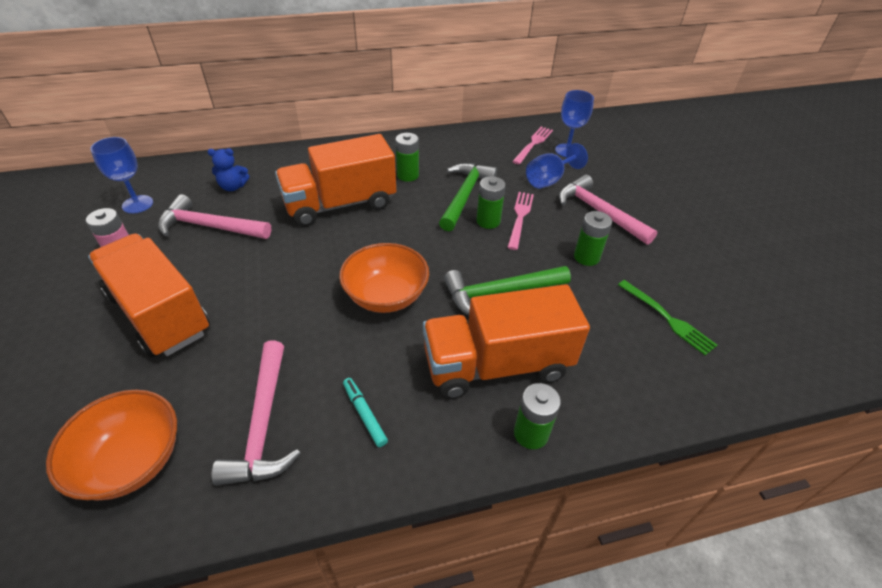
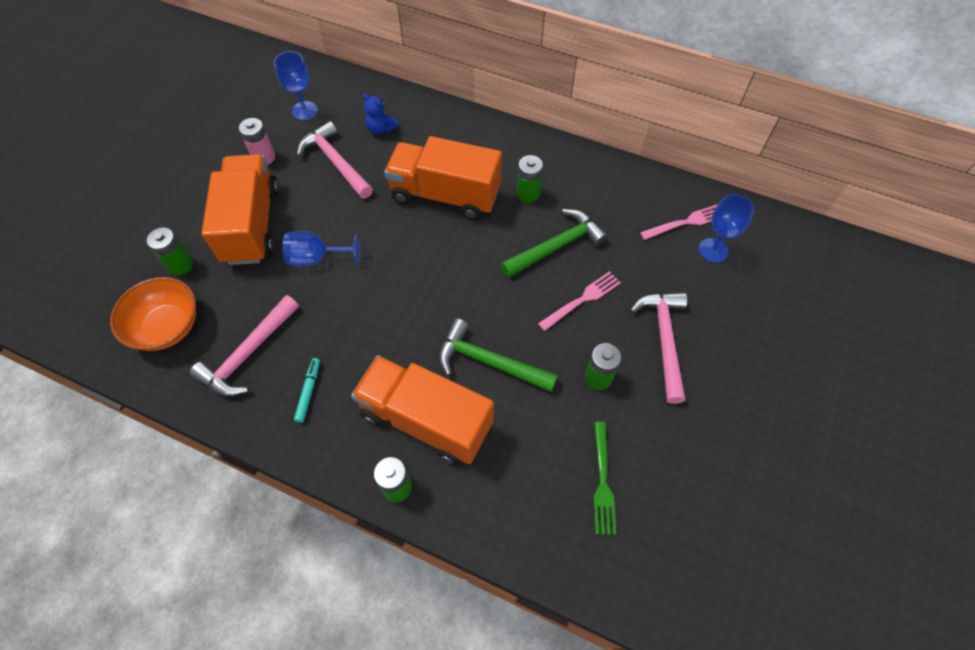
camera: 40 degrees right, 15 degrees up
orange bowl [339,243,429,313] -> none
green battery [476,176,506,229] -> green battery moved to [146,227,193,276]
blue goblet [526,143,588,189] -> blue goblet moved to [283,231,360,267]

